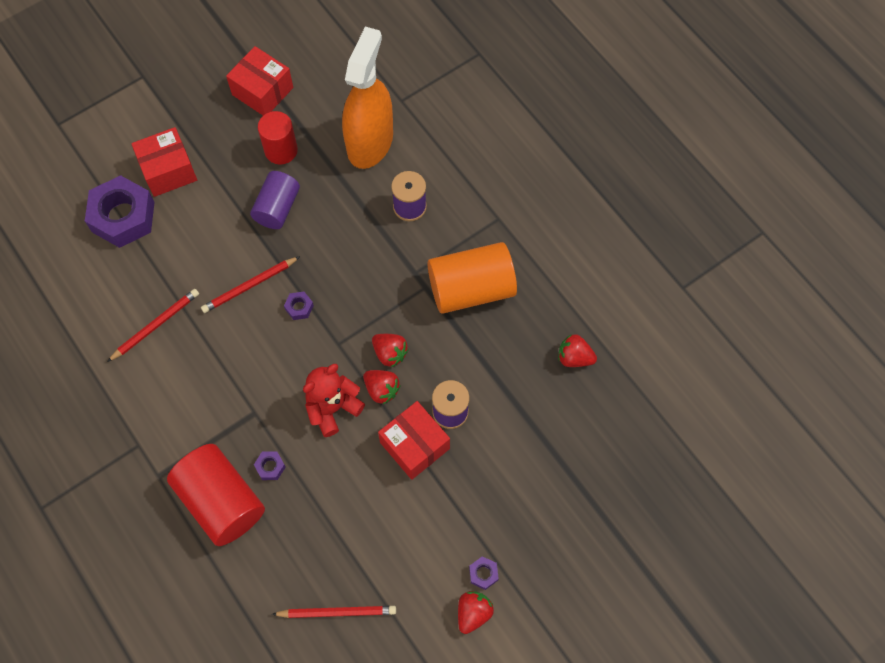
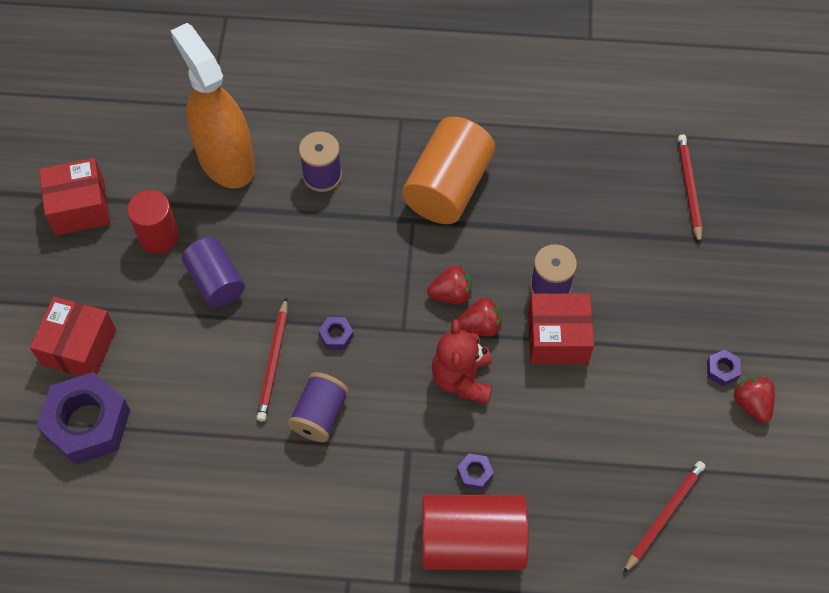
camera: 50 degrees left, 5 degrees down
red pencil [107,289,199,362] -> red pencil moved to [678,134,702,244]
red strawberry [558,334,597,367] -> none
none -> purple spool [288,372,349,442]

